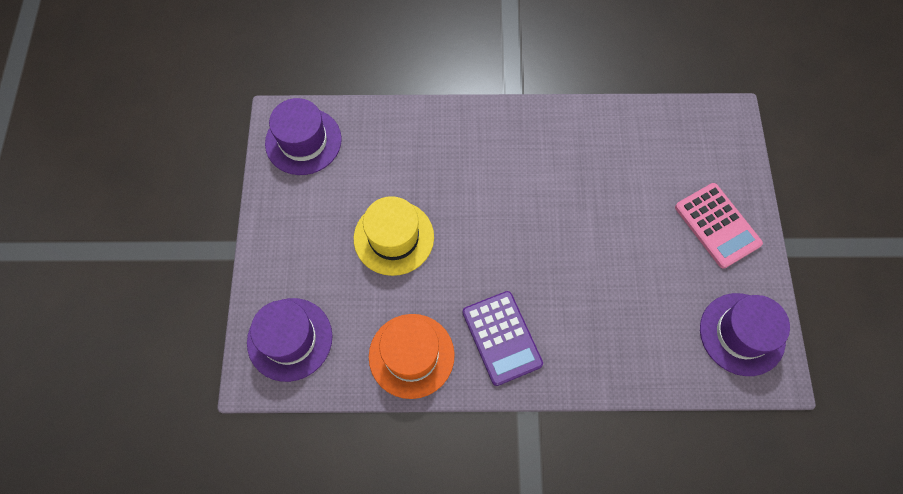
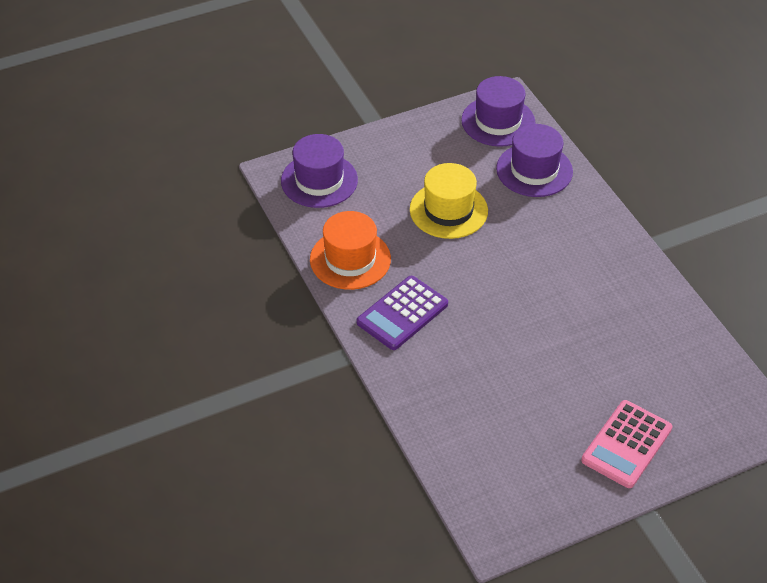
camera: 65 degrees right, 20 degrees down
purple hat [700,293,790,376] -> purple hat moved to [496,124,573,197]

